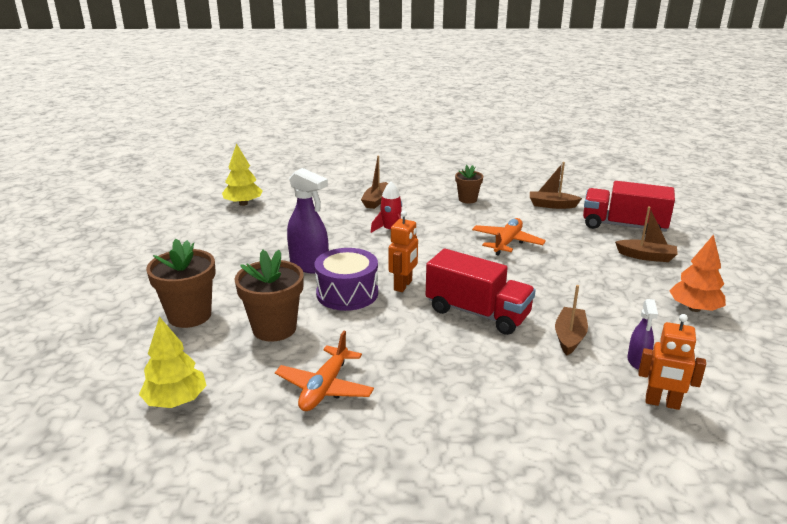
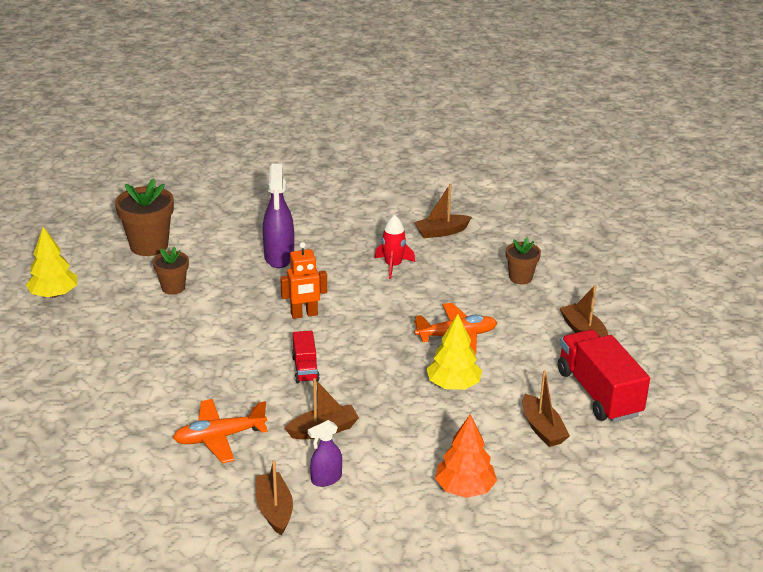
camera: 50 degrees right, 5 degrees up
yellow tree [222,143,263,206] -> yellow tree moved to [426,314,482,390]
brown flower pot [234,250,304,342] -> brown flower pot [153,246,189,295], size x0.59
orange plane [275,331,374,411] -> orange plane moved to [173,399,268,463]
purple drum [315,248,378,311] -> none
red truck [426,249,536,335] -> red truck [292,331,320,383], size x0.52
orange robot [638,314,706,410] -> brown boat [256,460,293,536]

